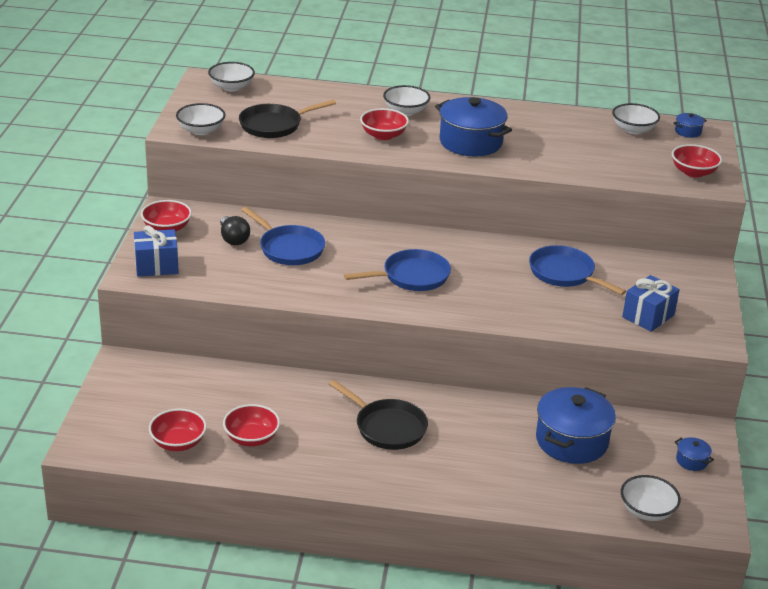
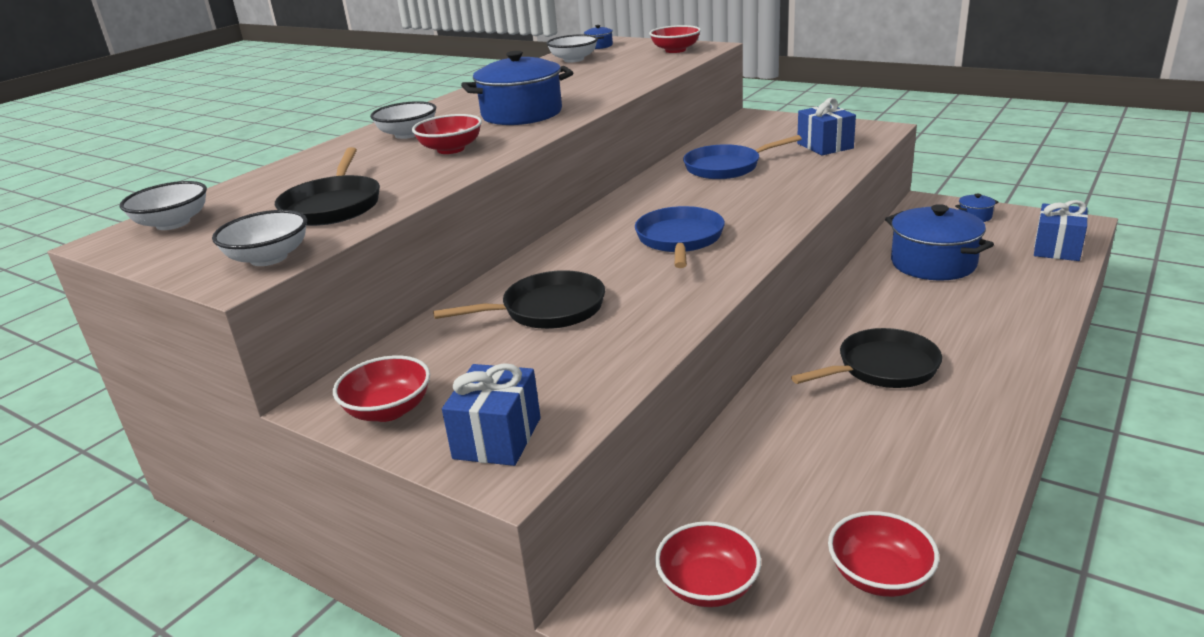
camera: 60 degrees left, 5 degrees down
black light bulb [220,216,250,245] -> none
red bowl [223,404,280,446] -> red bowl moved to [655,521,761,607]
blue pan [241,207,325,265] -> black pan [433,270,605,329]
white bowl [621,475,681,521] -> blue gift [1034,200,1088,261]

